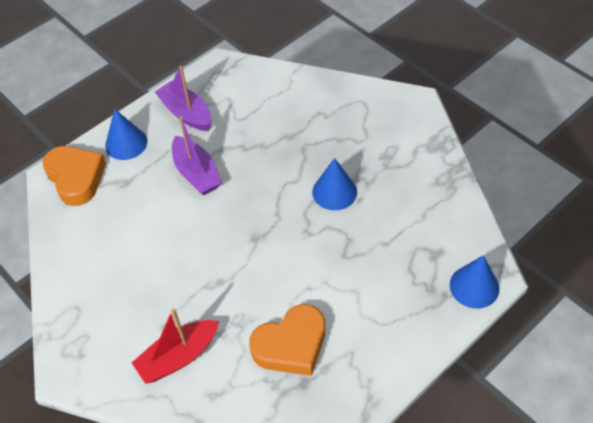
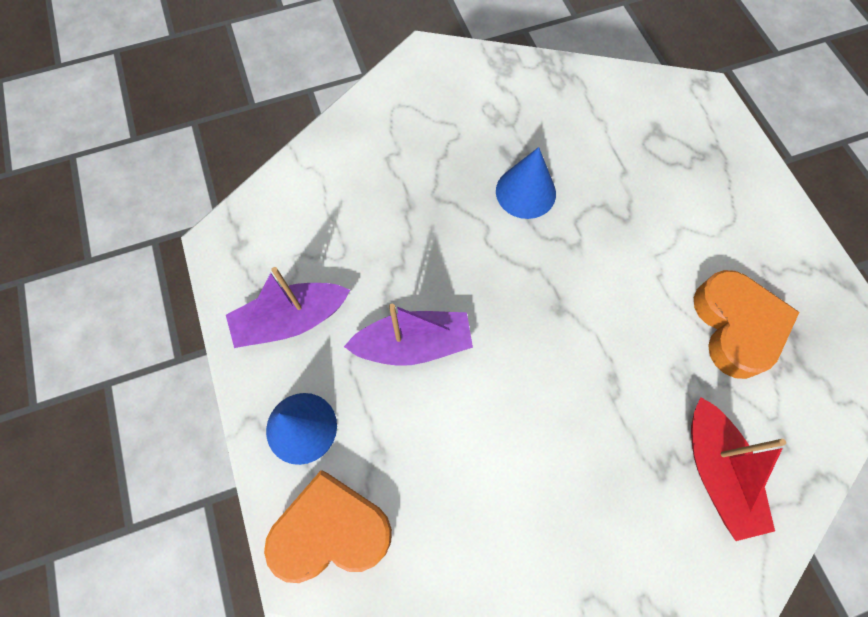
camera: 70 degrees left, 15 degrees up
blue cone [450,255,499,309] -> none

